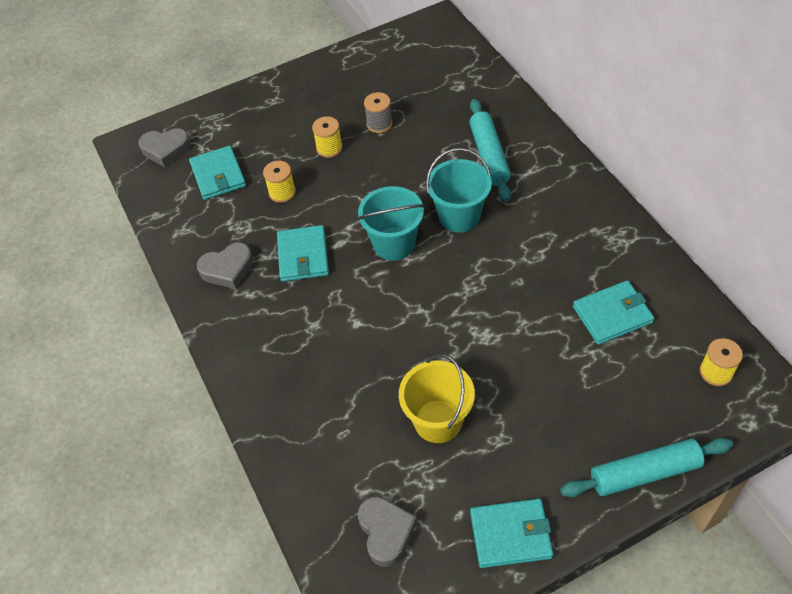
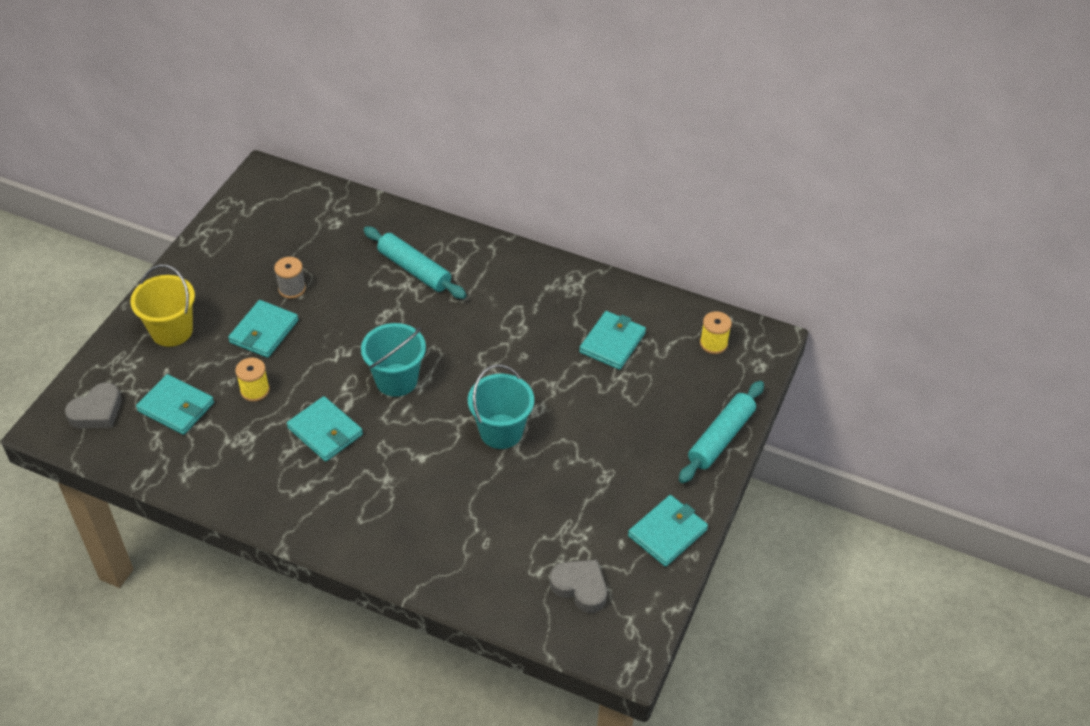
camera: 45 degrees left, 5 degrees down
grey heart [197,242,253,289] -> none
yellow spool [312,116,343,158] -> turquoise wallet [228,300,299,358]
yellow bucket [399,354,475,443] -> yellow bucket moved to [130,264,195,347]
turquoise bucket [426,148,492,233] -> turquoise bucket moved to [468,364,534,449]

